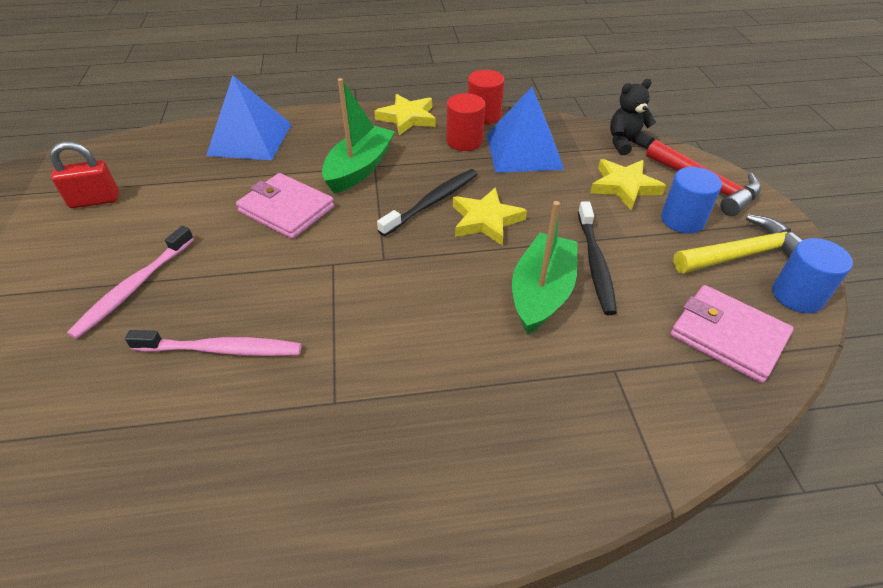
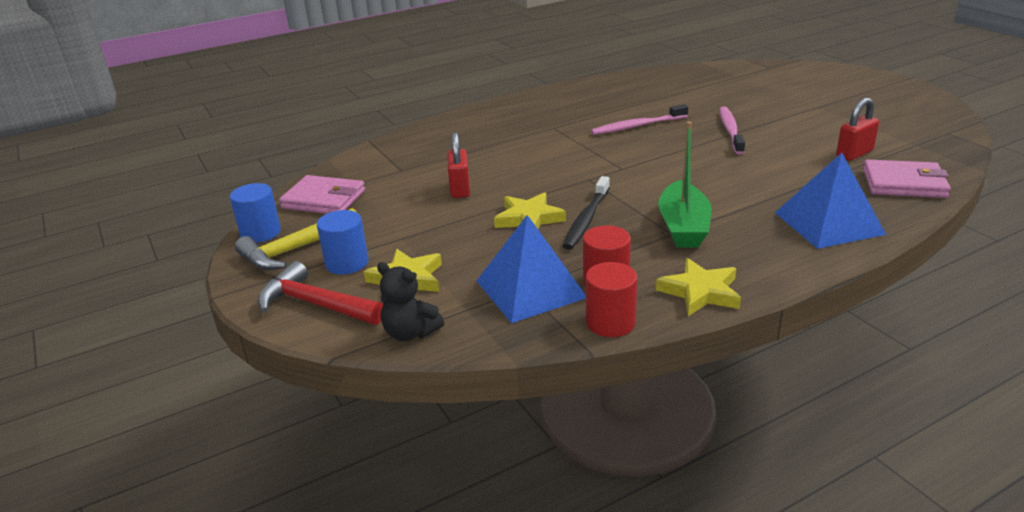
camera: 160 degrees right, 15 degrees down
pink wallet [236,173,334,239] -> pink wallet moved to [863,160,951,198]
green boat [512,201,578,335] -> red padlock [448,132,470,198]
black toothbrush [578,202,617,315] -> none
black teddy bear [610,79,656,155] -> black teddy bear turned 75 degrees clockwise [377,262,444,341]

